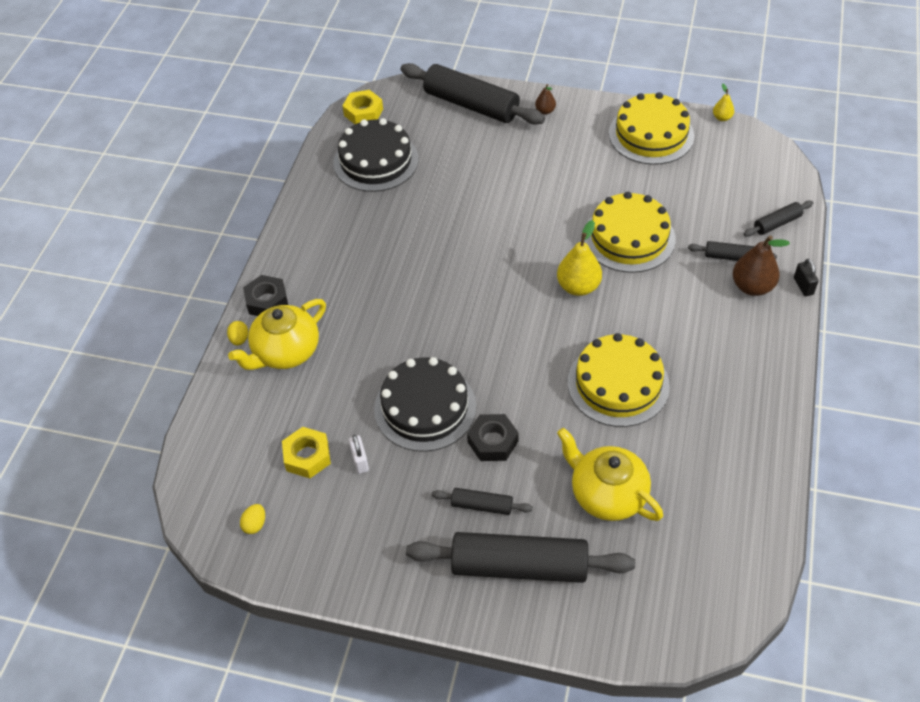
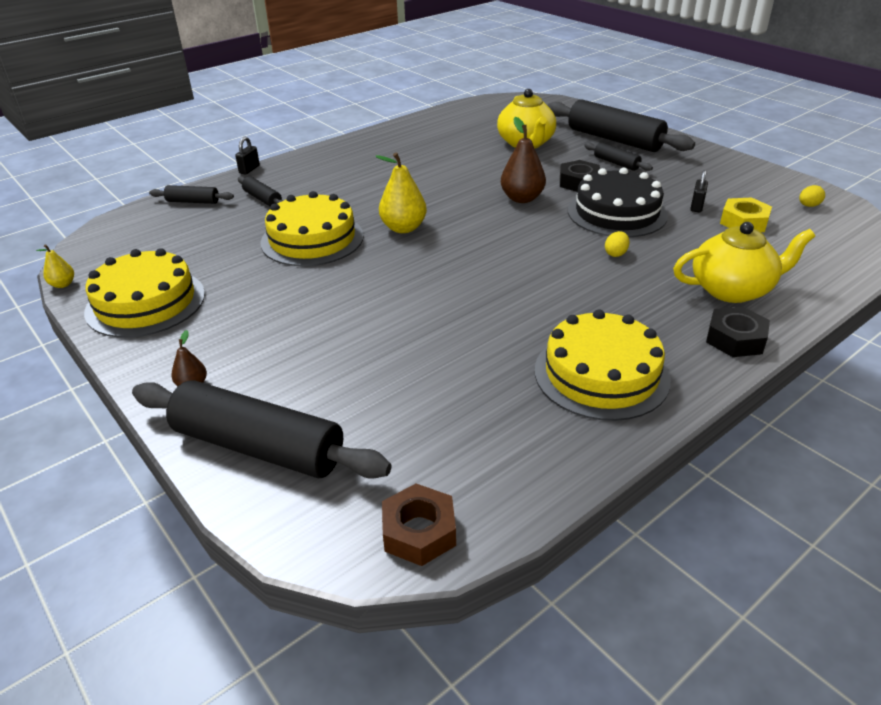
camera: 145 degrees left, 15 degrees down
yellow egg [227,321,248,346] -> yellow egg moved to [605,231,629,257]
black cake [333,118,419,192] -> none
yellow nut [342,90,383,124] -> brown nut [382,484,456,566]
white padlock [349,435,369,474] -> black padlock [690,170,708,212]
black rolling pin [401,63,545,125] -> black rolling pin turned 45 degrees counterclockwise [132,380,391,479]
yellow cake [568,333,670,427] -> yellow cake moved to [535,309,671,421]
brown pear [733,235,790,296] -> brown pear moved to [501,117,546,203]

